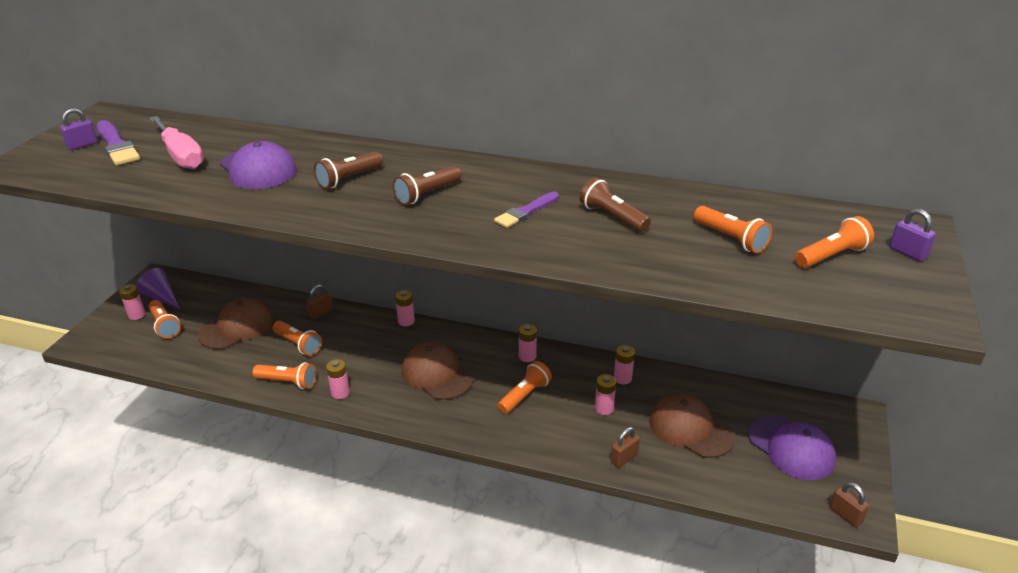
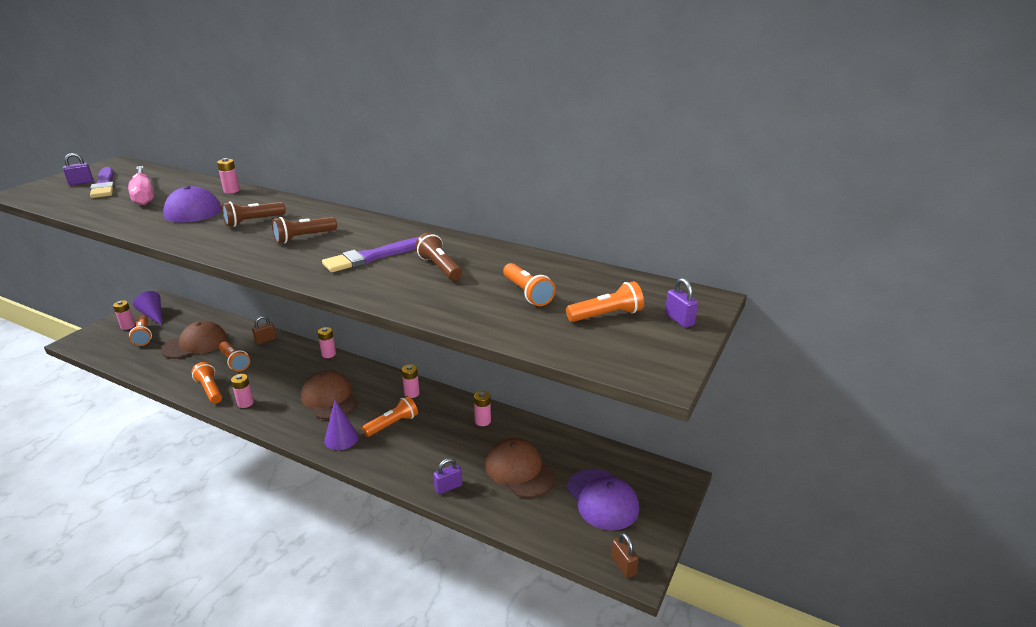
camera: 10 degrees right, 5 degrees down
orange flashlight [252,362,316,389] -> orange flashlight turned 150 degrees counterclockwise [191,362,222,404]
purple brush [494,192,559,228] -> purple brush [322,237,419,272], size x1.51
pink battery [595,374,616,415] -> pink battery moved to [217,158,240,193]
brown padlock [610,427,640,468] -> purple padlock [433,458,462,494]
none -> purple cone [324,400,359,450]

